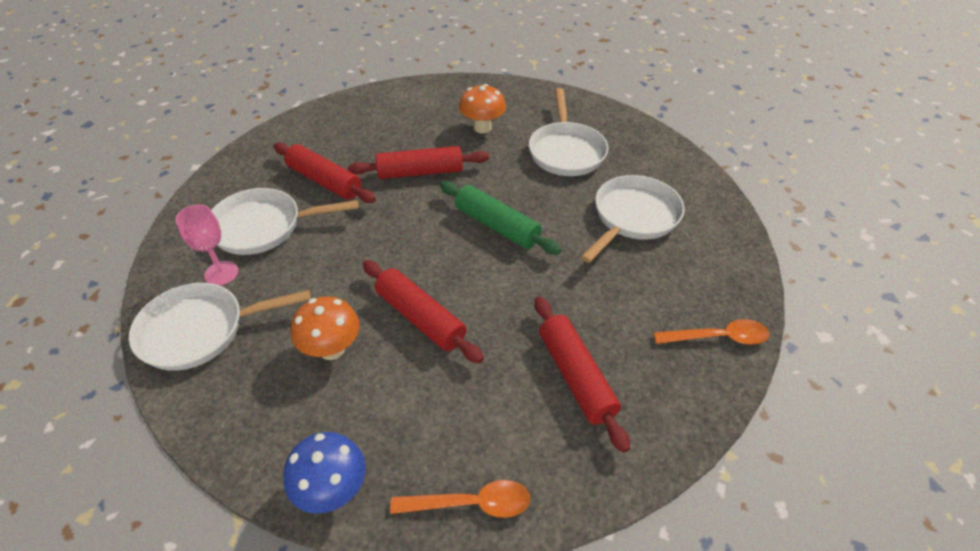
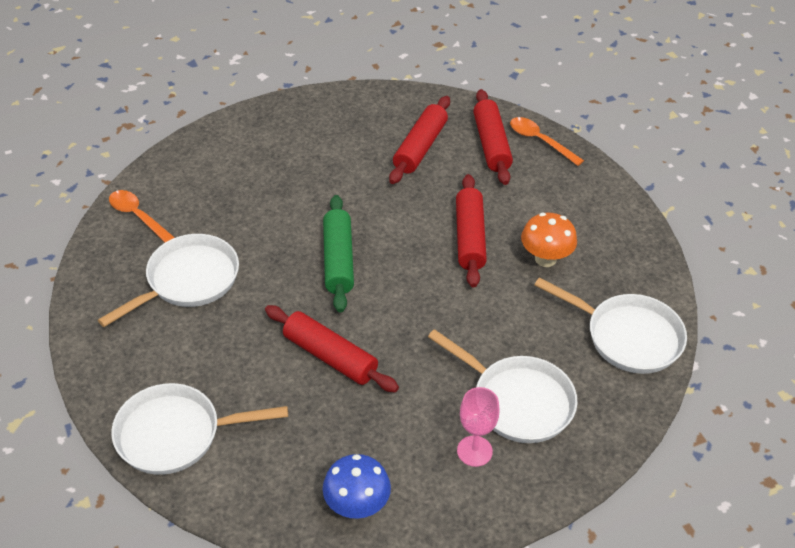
camera: 135 degrees left, 0 degrees up
pink goblet [175,205,238,286] -> pink goblet moved to [457,387,499,467]
red rolling pin [274,142,376,203] -> red rolling pin moved to [473,89,513,185]
blue mushroom [283,432,366,514] -> blue mushroom moved to [323,454,391,519]
orange mushroom [459,84,506,133] -> none
white pan [581,175,684,263] -> white pan moved to [111,383,288,475]
orange spoon [653,319,769,345] -> orange spoon moved to [109,190,175,242]

